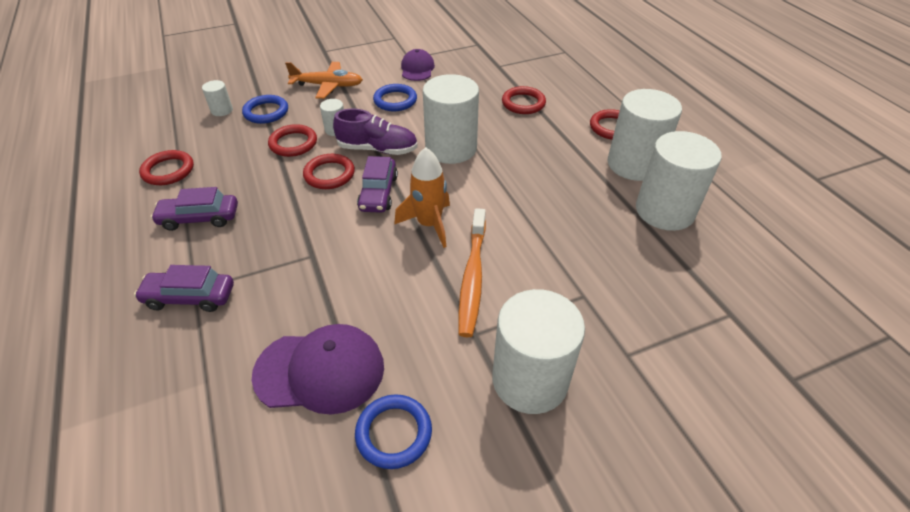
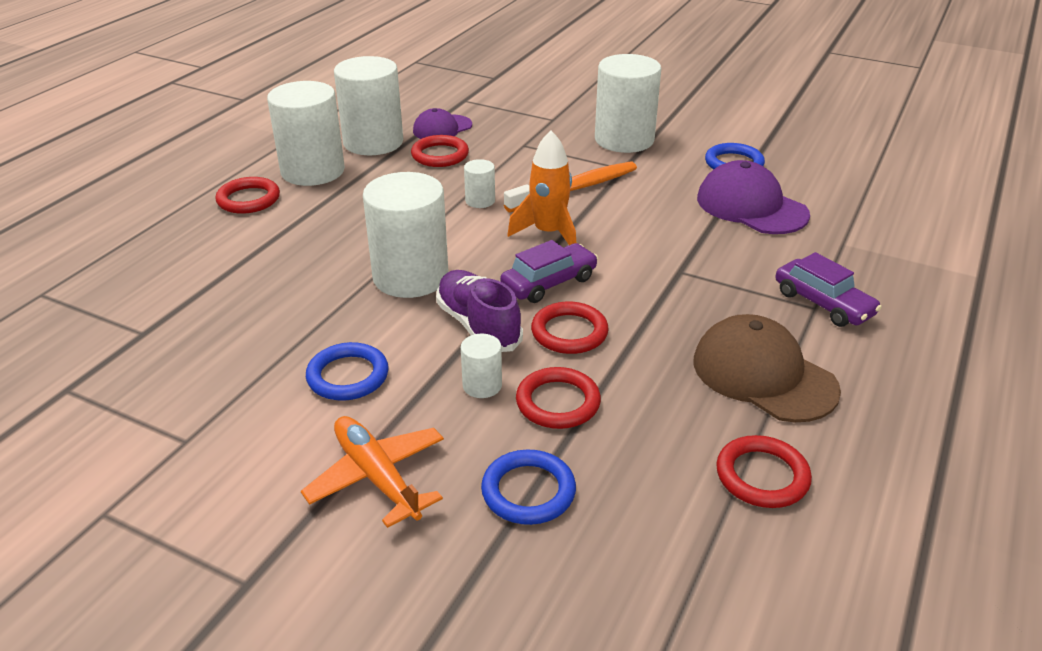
camera: 130 degrees left, 10 degrees down
purple car [151,187,238,231] -> brown cap [693,314,841,422]
white cylinder [202,80,233,116] -> white cylinder moved to [464,159,495,208]
purple cap [401,49,435,81] -> purple cap moved to [413,108,472,139]
red ring [502,86,546,114] -> red ring moved to [411,135,469,167]

